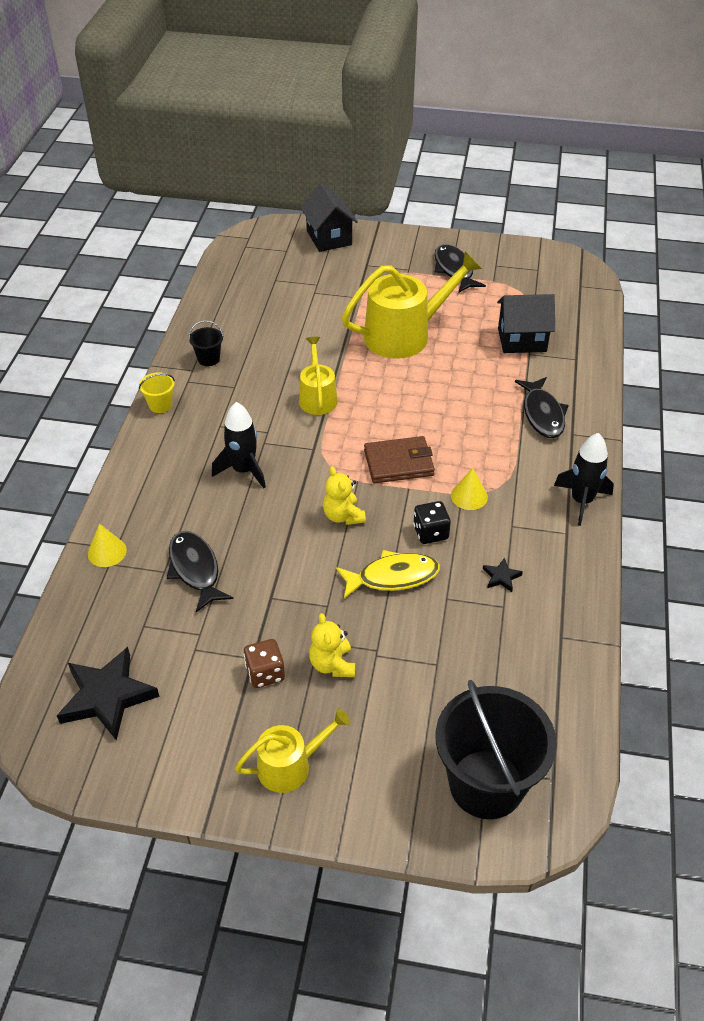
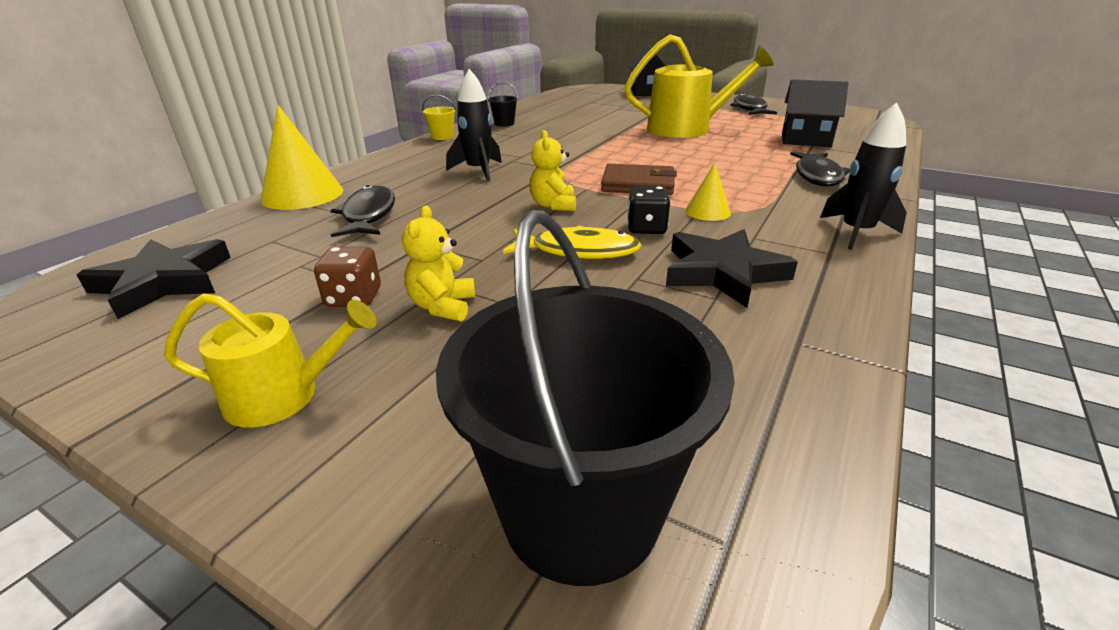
camera: 20 degrees right, 15 degrees down
yellow cone [88,524,127,567] -> yellow cone [260,105,343,210], size x1.90
yellow watering can [299,337,338,415] -> none
black star [483,558,523,592] -> black star [666,229,798,308], size x2.28

